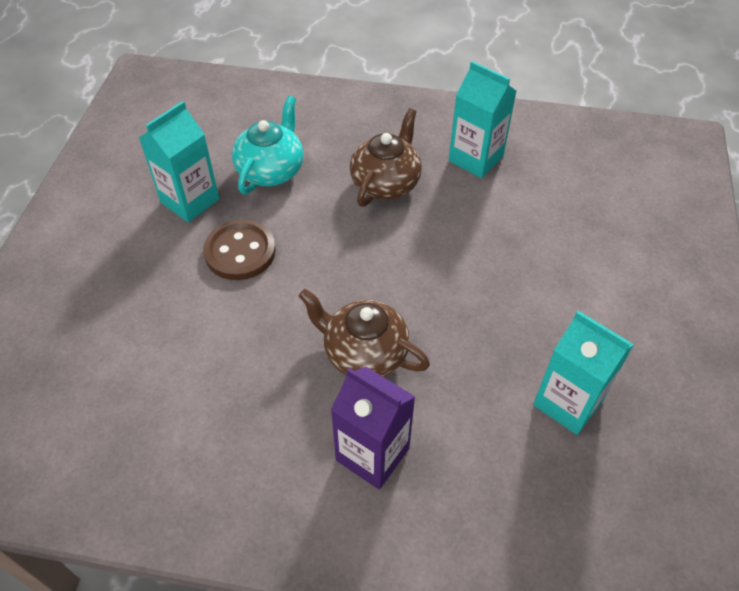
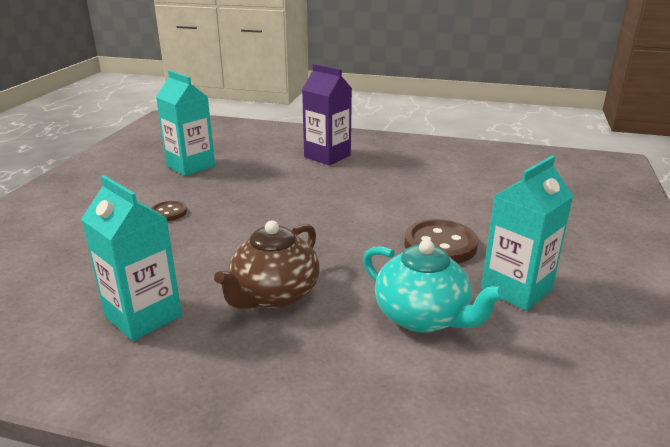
camera: 175 degrees left, 25 degrees down
turquoise teapot [232,96,303,194] -> turquoise teapot turned 75 degrees counterclockwise [363,240,506,333]
brown teapot [299,289,430,377] -> none
none -> brown button [151,201,187,221]

